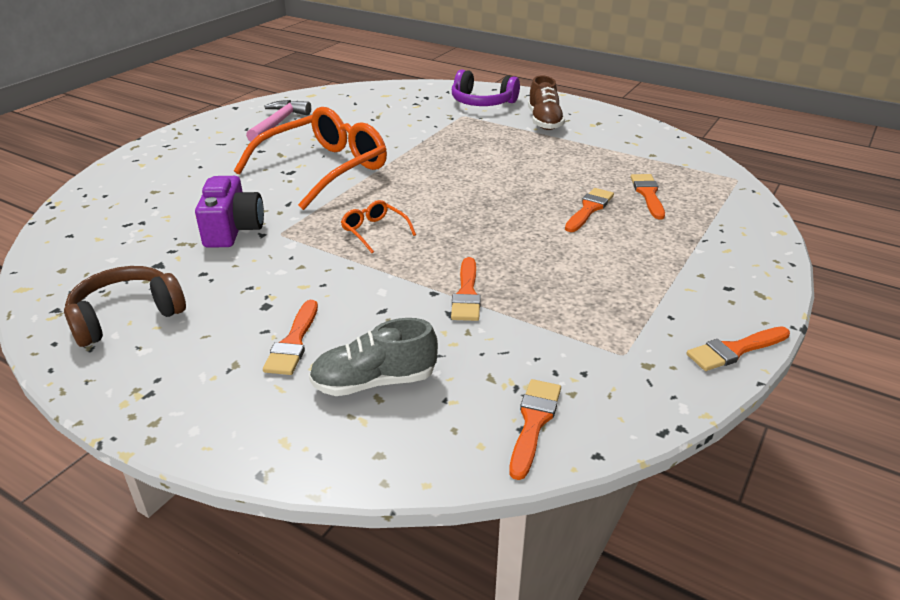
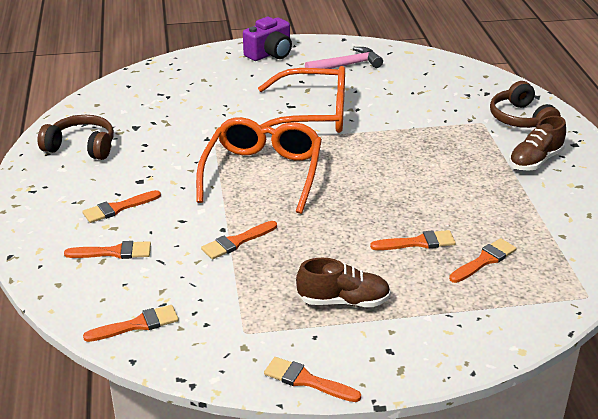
camera: 50 degrees right, 0 degrees up
purple camera [195,176,264,248] -> purple camera moved to [243,17,292,61]
grey shoe [309,318,438,396] -> orange brush [64,241,151,259]
orange glasses [341,200,416,253] -> orange glasses [196,117,322,214], size x2.36
purple headphones [452,69,520,106] -> brown headphones [490,81,561,128]
none -> brown shoe [296,258,391,307]

